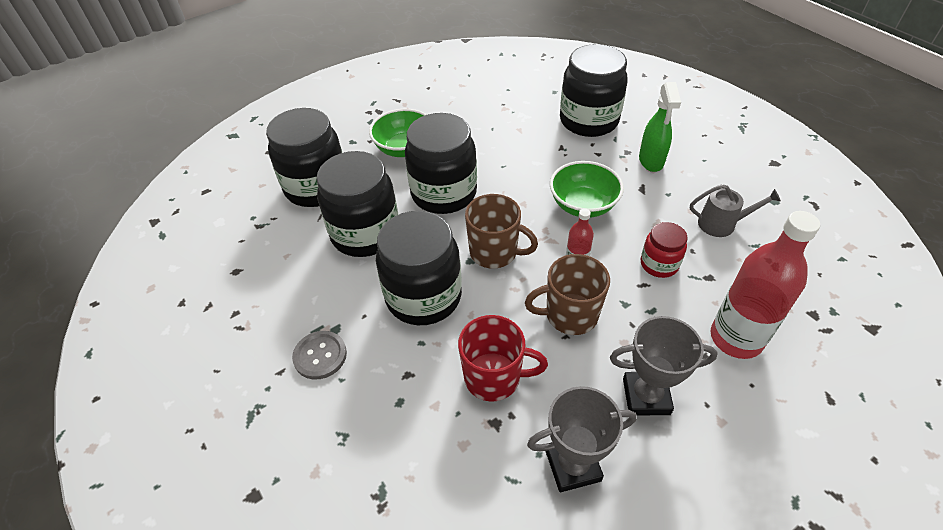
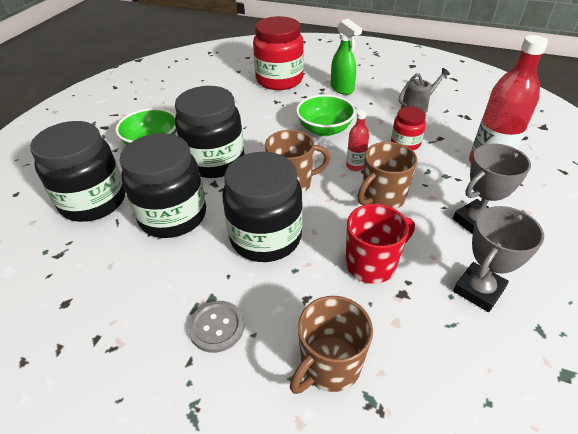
camera: 35 degrees left, 5 degrees down
black jar [560,44,628,137] -> red jar [253,16,304,90]
none -> brown mug [290,296,373,394]

